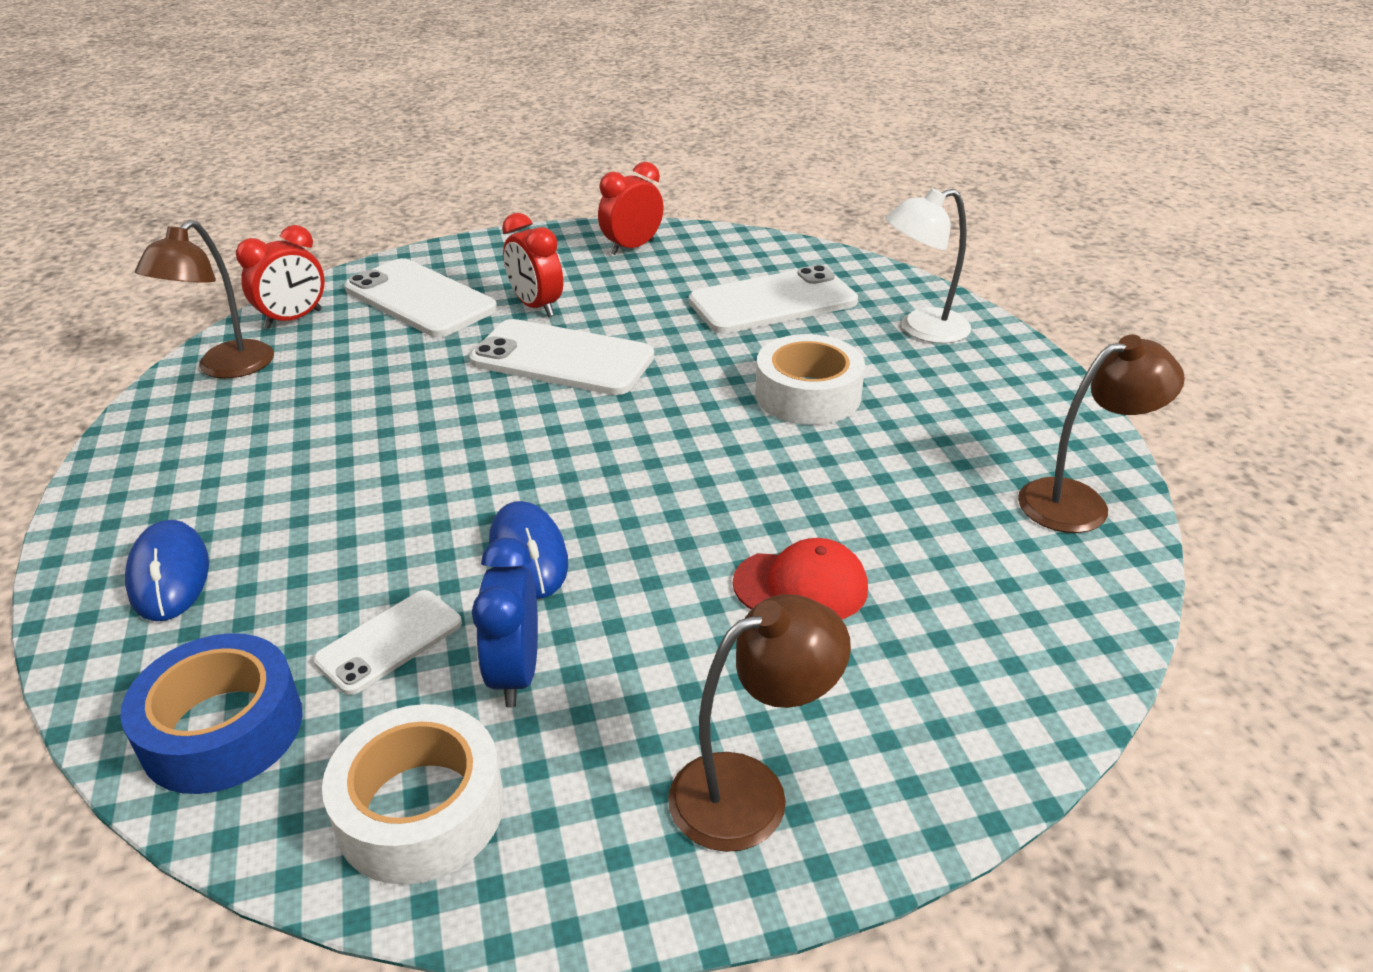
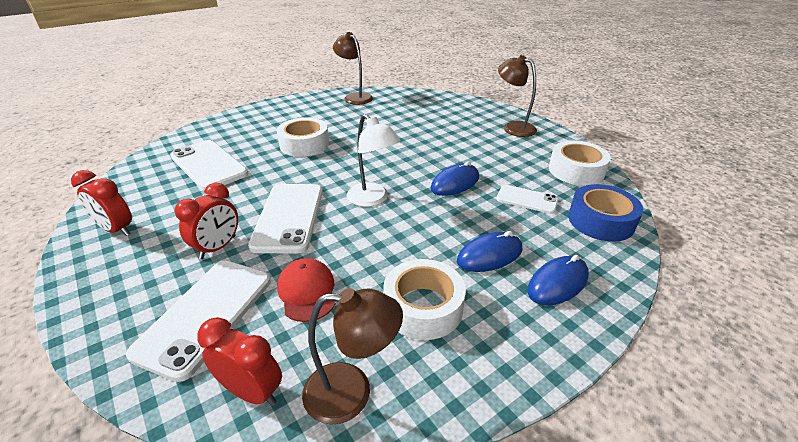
camera: 110 degrees left, 0 degrees up
blue clock [472,538,538,708] -> none
red cap [733,538,868,619] -> red cap moved to [277,258,336,322]
white lamp [886,188,971,344] -> white lamp moved to [347,114,400,207]
none -> white tape [383,259,466,340]
none -> blue mouse [457,231,522,272]

